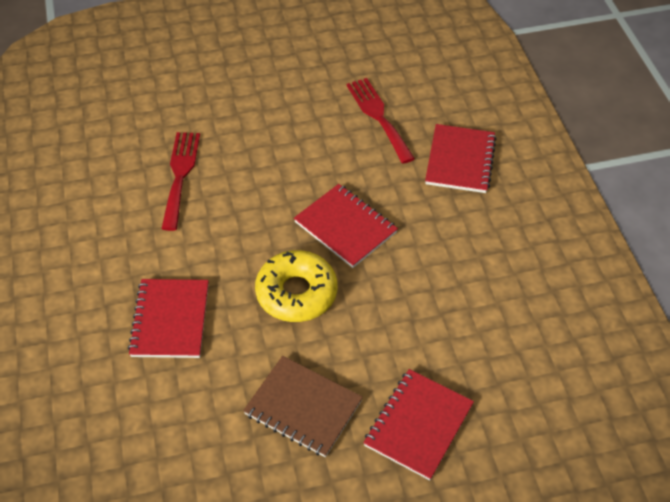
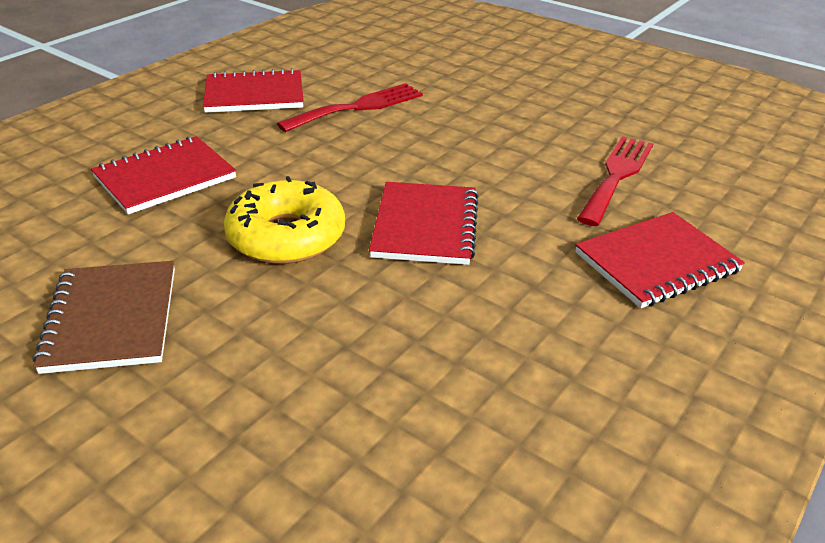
camera: 50 degrees right, 15 degrees down
red notebook [363,369,474,480] -> red notebook moved to [203,68,304,113]

